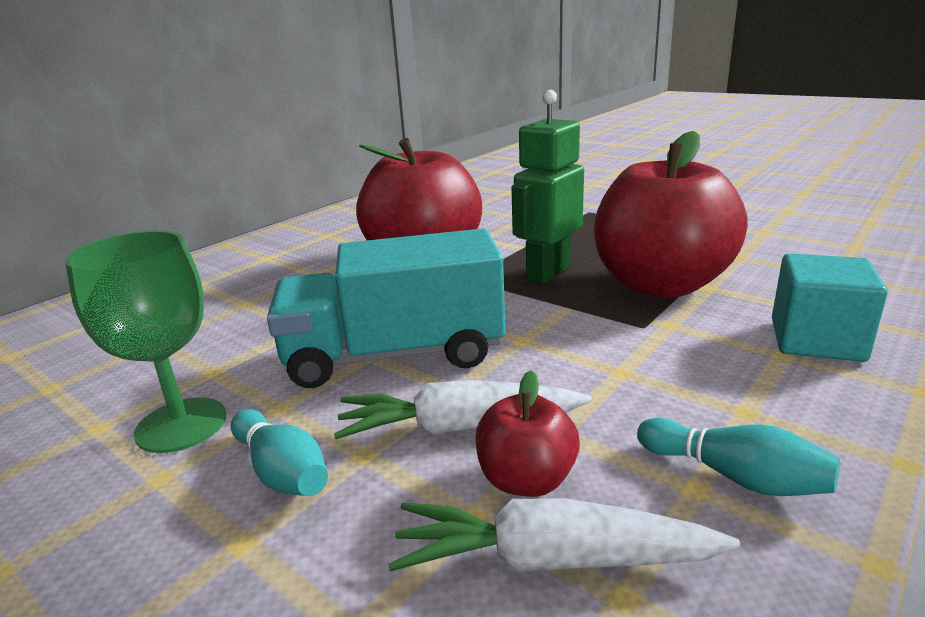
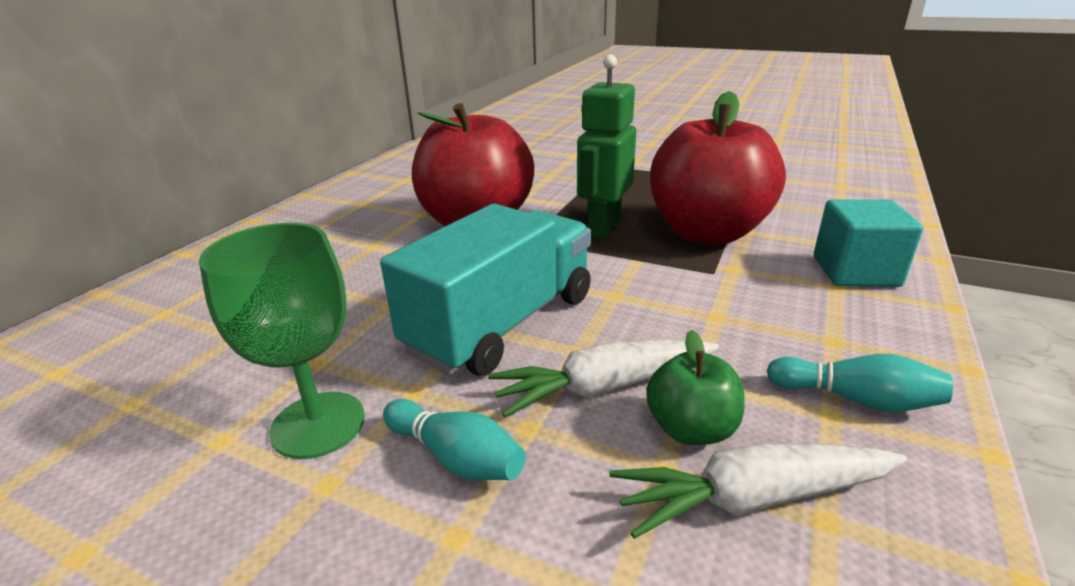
camera: 15 degrees left, 5 degrees up
turquoise truck [267,228,505,388] -> turquoise truck turned 150 degrees clockwise [380,204,591,376]
red apple [475,370,580,497] -> green apple [646,330,744,445]

